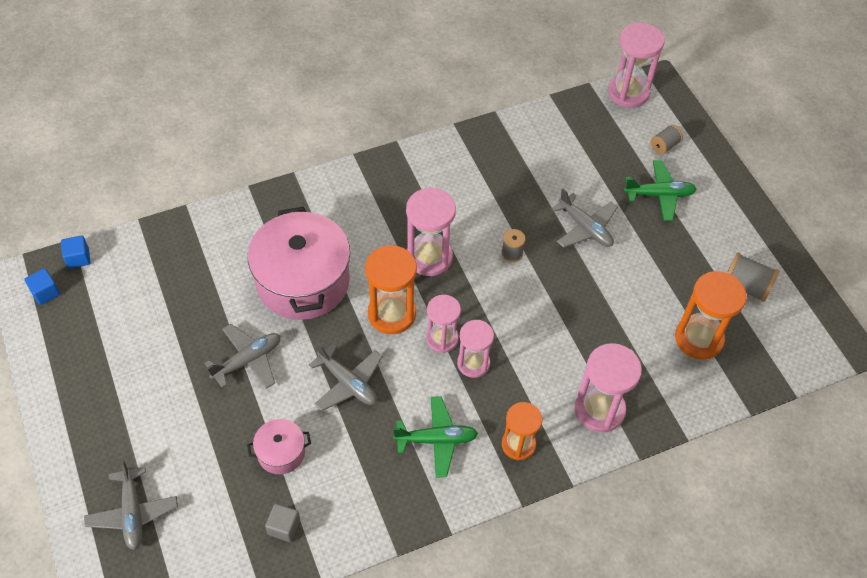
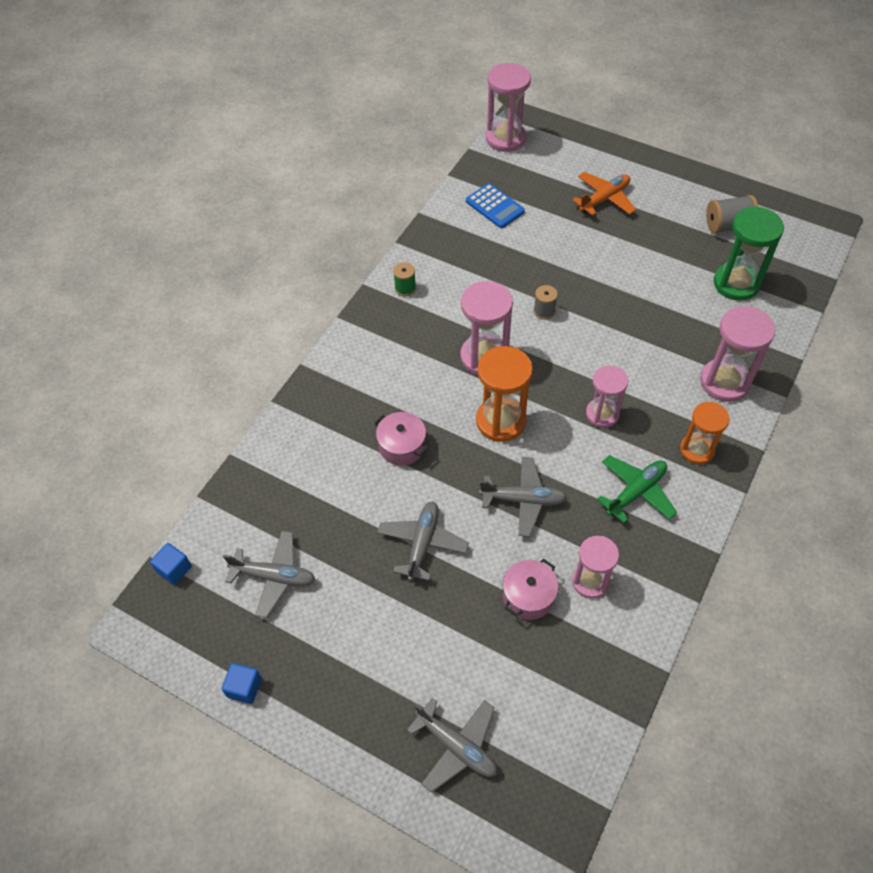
camera: 35 degrees left, 0 degrees up
blue cube [24,268,60,305] -> blue cube moved to [222,663,262,704]
pink pot [248,207,350,320] -> pink pot [374,412,429,466], size x0.46
grey cube [265,504,300,542] -> none
pink hourglass [426,295,461,353] -> pink hourglass moved to [572,536,619,599]
grey plane [551,188,618,248] -> grey plane moved to [223,531,315,618]
green plane [624,161,697,221] -> orange plane [572,172,636,216]
grey spool [651,125,683,154] -> none
orange hourglass [675,271,747,360] -> green hourglass [714,206,784,301]
none -> green spool [393,262,416,296]
none -> blue calculator [466,183,525,228]

